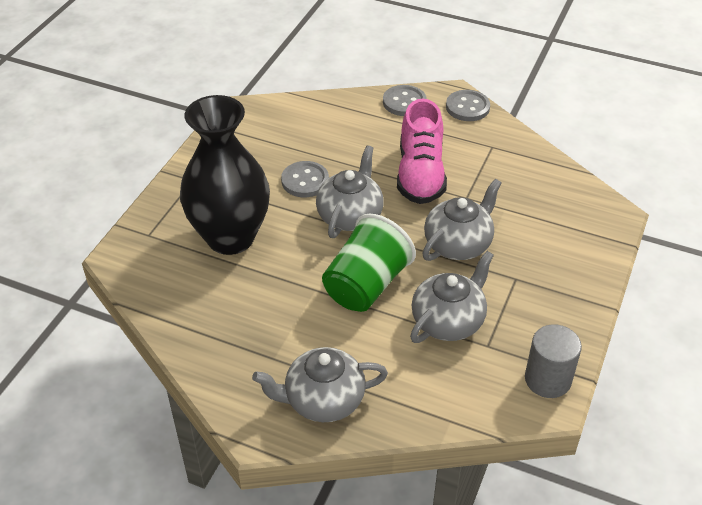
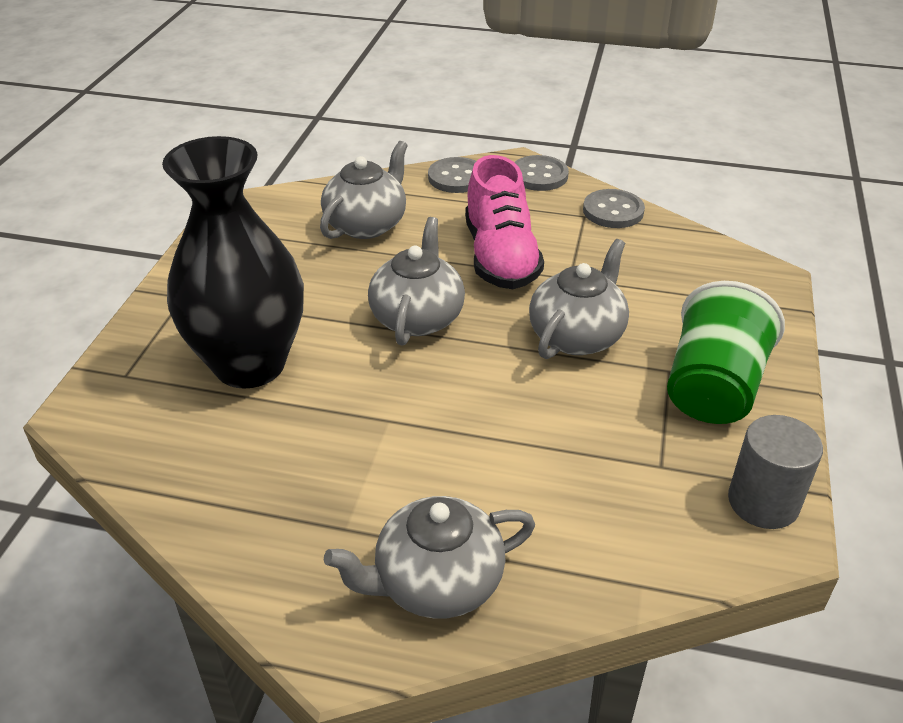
camera: 10 degrees left, 5 degrees down
grey button [281,161,329,197] -> grey button moved to [583,189,645,228]
green cup [322,214,416,312] -> green cup moved to [667,281,785,424]
grey teapot [410,251,494,343] -> grey teapot moved to [320,141,408,239]

